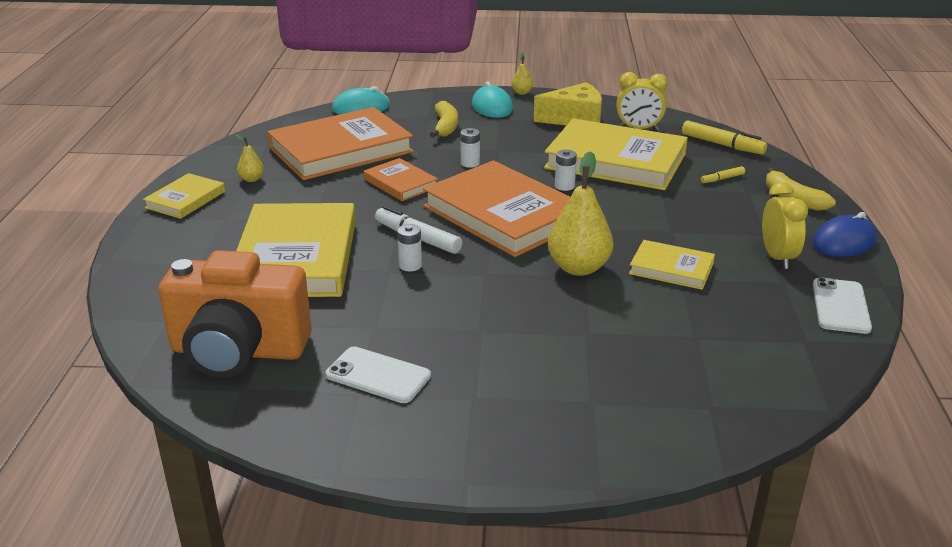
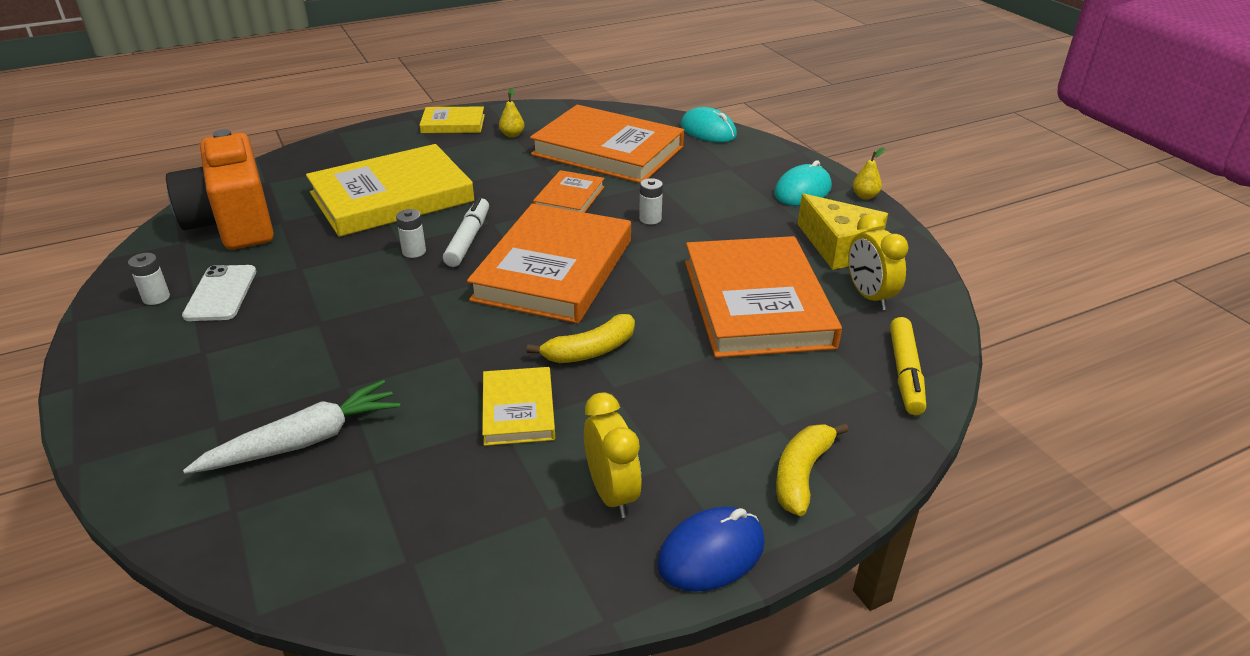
camera: 60 degrees right, 5 degrees up
yellow banana [430,101,458,137] -> yellow banana moved to [527,314,635,363]
yellow book [544,118,688,190] -> orange book [685,236,842,358]
yellow pear [548,151,613,276] -> none
white battery [555,150,577,191] -> white battery moved to [128,253,170,305]
yellow marker [700,166,745,183] -> none
yellow clock [762,182,808,269] -> yellow clock turned 75 degrees counterclockwise [584,392,641,518]
blue mouse [812,212,877,257] -> blue mouse turned 60 degrees counterclockwise [657,507,765,592]
white phone [813,277,872,334] -> none
none -> white carrot [183,380,400,474]

